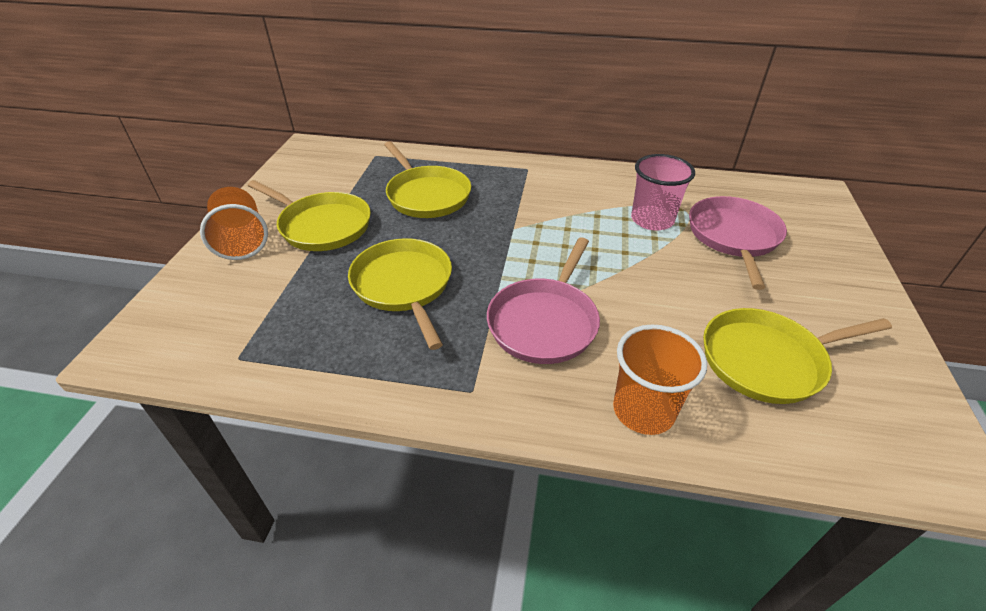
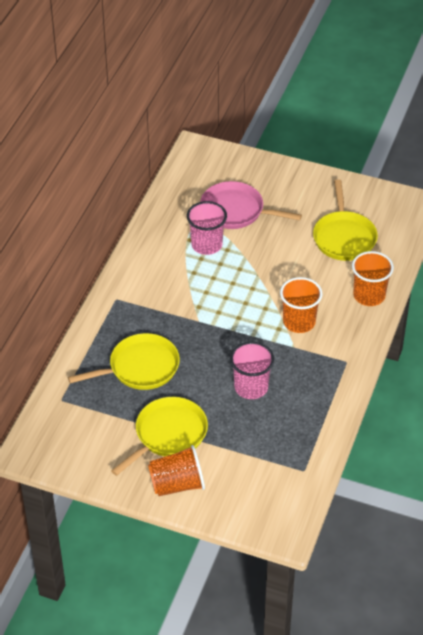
camera: 80 degrees left, 5 degrees up
yellow pan [348,238,452,350] -> pink cup [230,342,274,399]
pink pan [487,237,600,364] -> orange cup [280,277,323,333]

